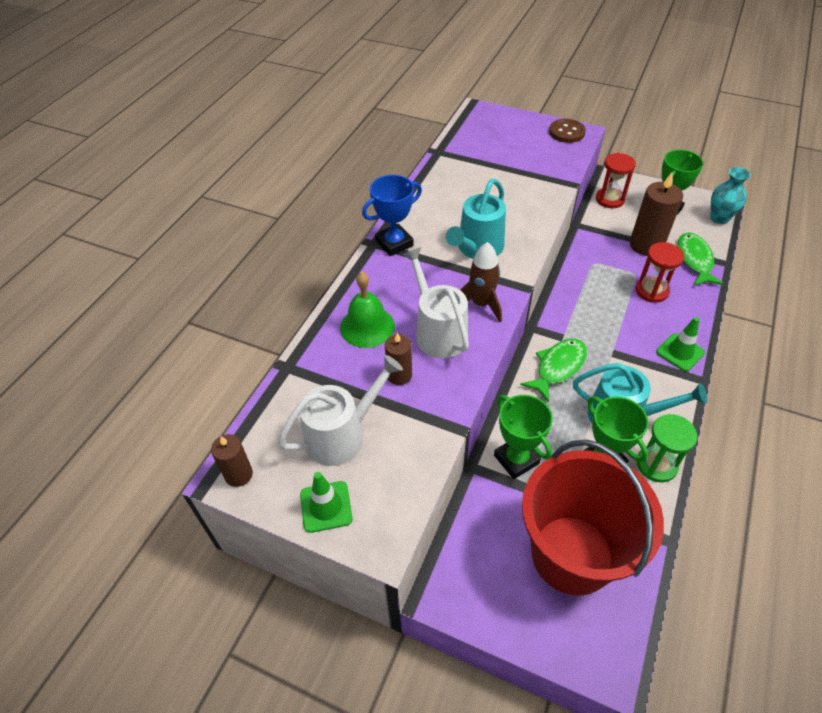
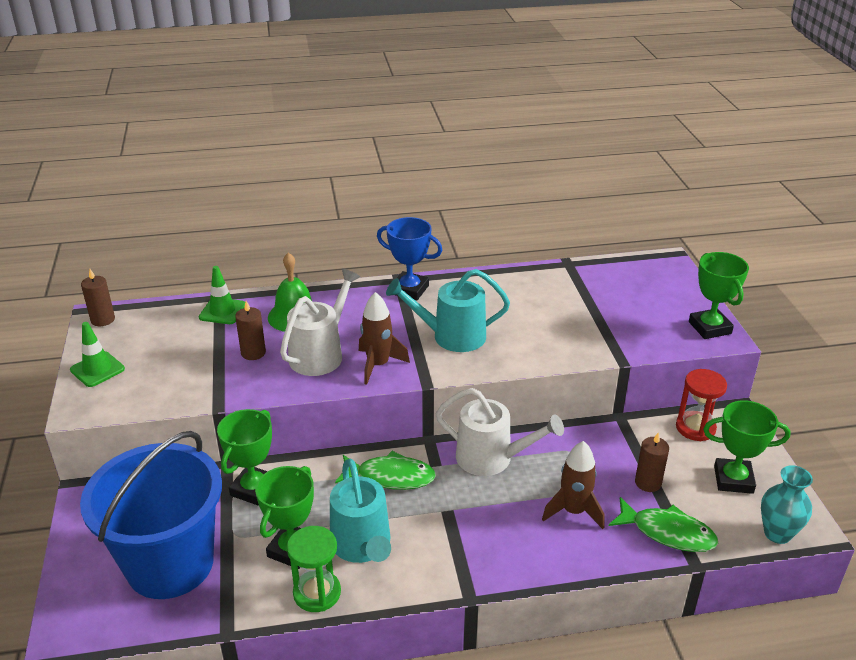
camera: 55 degrees right, 15 degrees down
white watering can [278,355,403,466] -> white watering can moved to [436,388,564,476]
red bucket [522,439,664,596] -> blue bucket [80,431,222,599]
brown button [549,119,586,143] -> green trophy [689,252,749,339]
brown candle [630,173,683,256] -> brown candle [635,433,669,492], size x0.58
red hourglass [635,242,684,303] -> brown rocket [542,441,604,529]
green traffic cone [656,317,705,371] -> green traffic cone moved to [199,266,245,324]
green fish [678,232,724,286] -> green fish turned 60 degrees clockwise [609,497,718,552]

